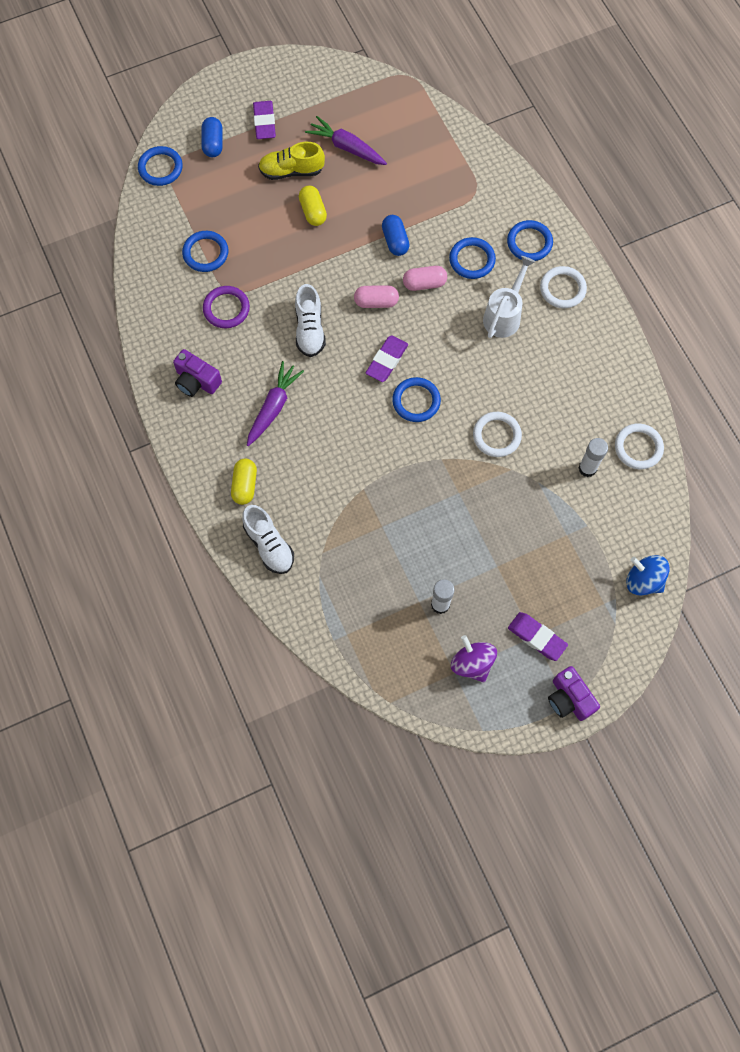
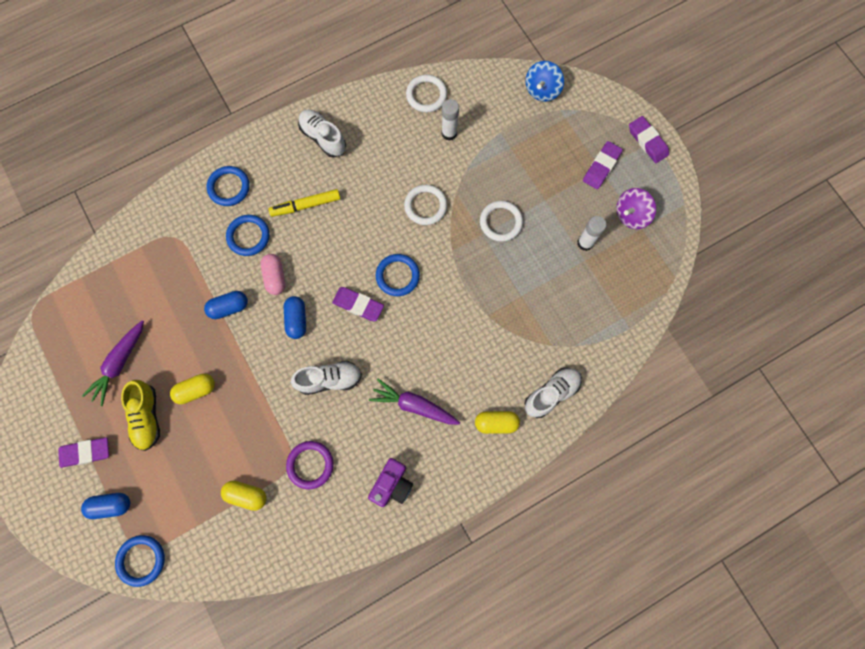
camera: 95 degrees left, 5 degrees up
blue ring [182,231,228,272] -> yellow capsule [221,481,267,511]
pink capsule [354,285,399,308] -> blue capsule [284,296,306,339]
white watering can [483,256,535,338] -> yellow marker [268,189,340,217]
white ring [540,266,587,308] -> white ring moved to [480,201,523,242]
purple camera [548,666,600,721] -> purple eraser [629,116,669,163]
none -> white shoe [298,109,346,158]

